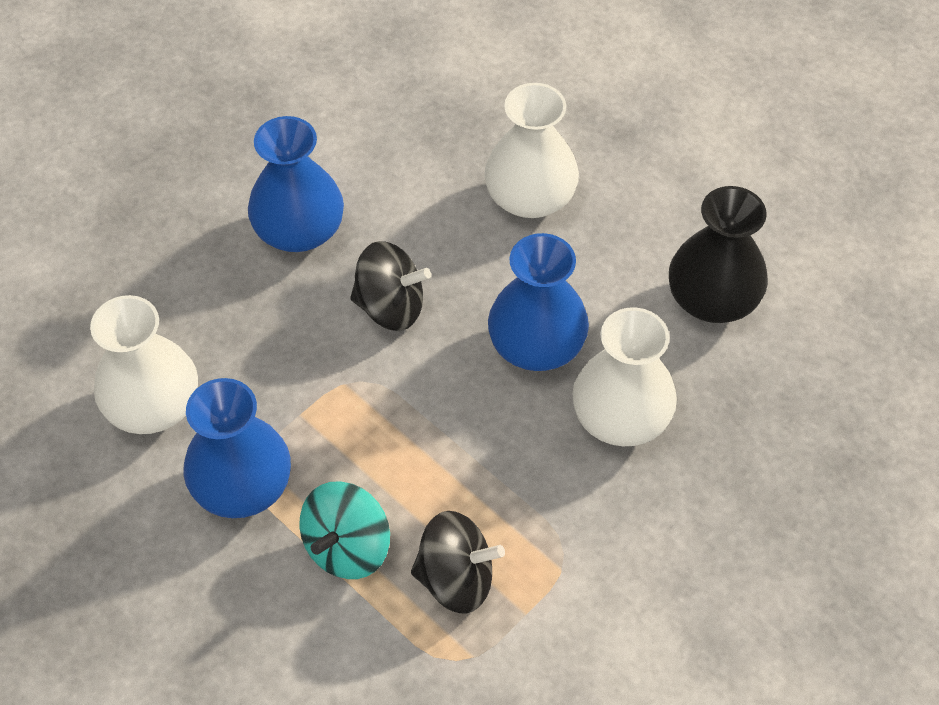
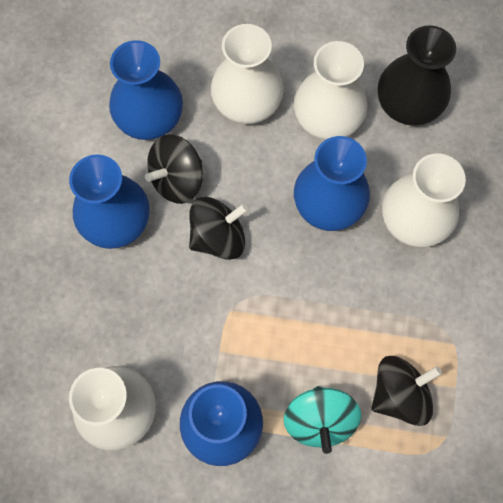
camera: 35 degrees left, 15 degrees up
none -> blue vase [109,40,183,140]
none -> black spinning top [145,134,203,204]
none -> white vase [294,41,367,140]

